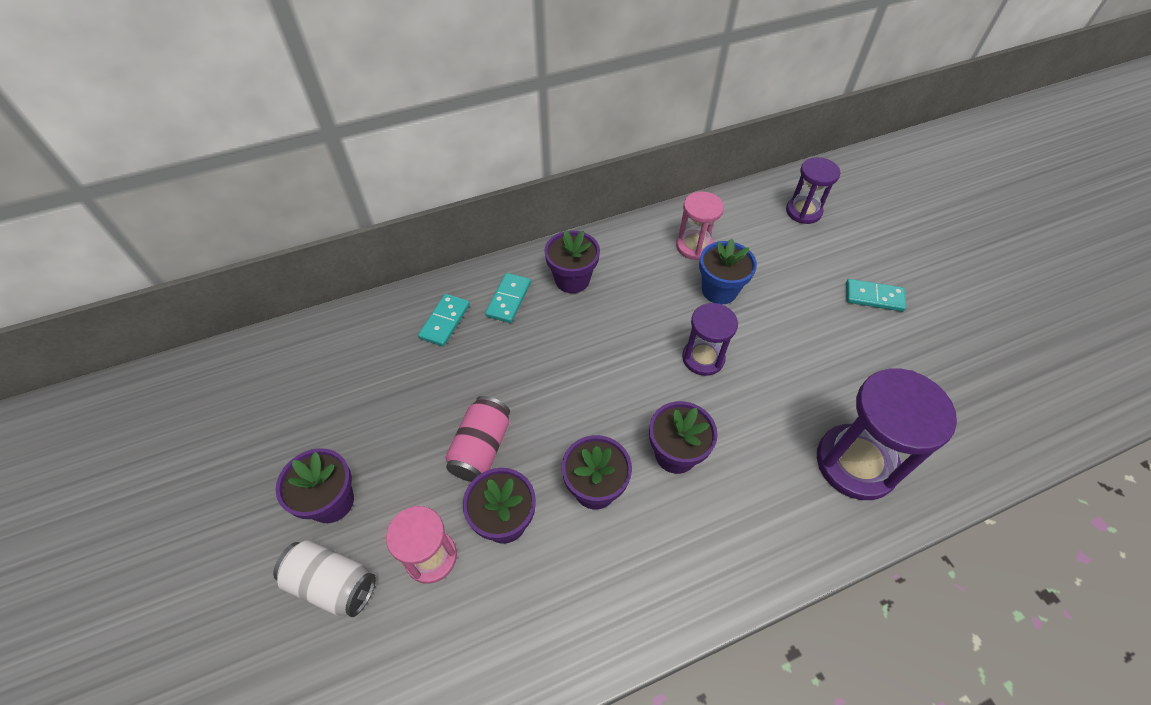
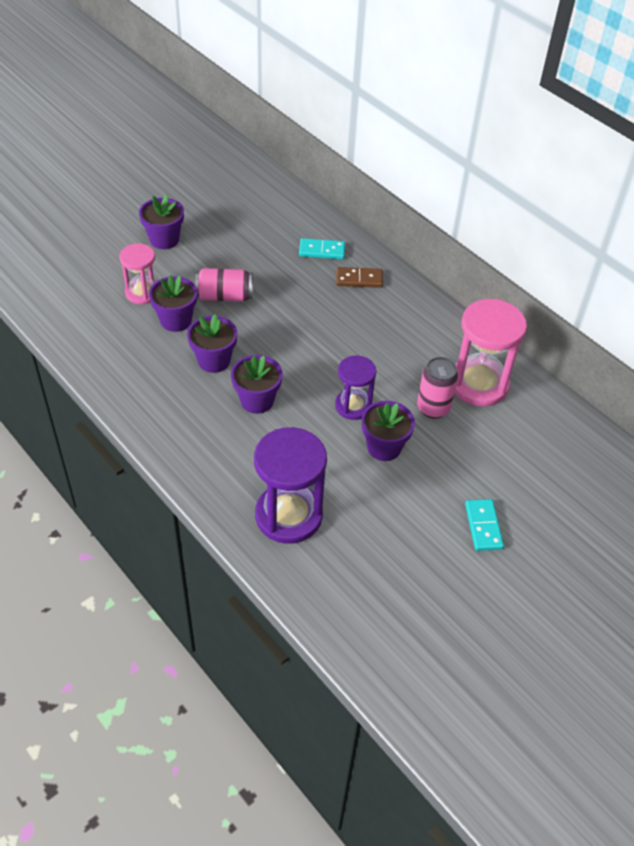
camera: 70 degrees right, 5 degrees down
white can [273,540,376,617] -> none
turquoise domino [485,273,531,323] -> brown domino [336,267,383,288]
purple flower pot [544,230,600,293] -> purple flower pot moved to [362,401,415,461]
pink hourglass [676,191,724,260] -> pink hourglass [455,299,527,406], size x1.67
blue flower pot [699,238,757,304] -> pink can [417,357,458,419]
purple hourglass [786,157,840,224] -> none

